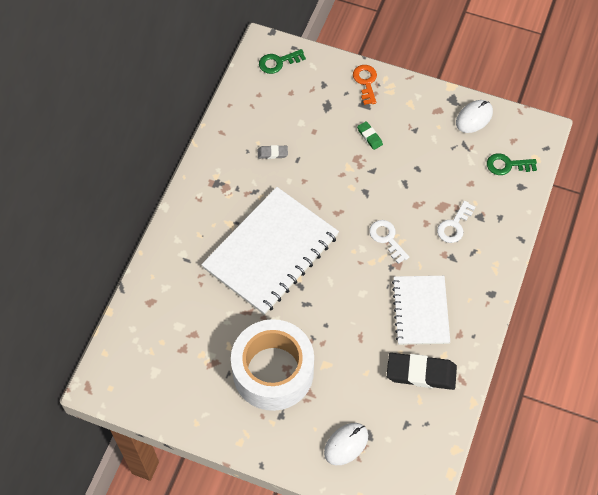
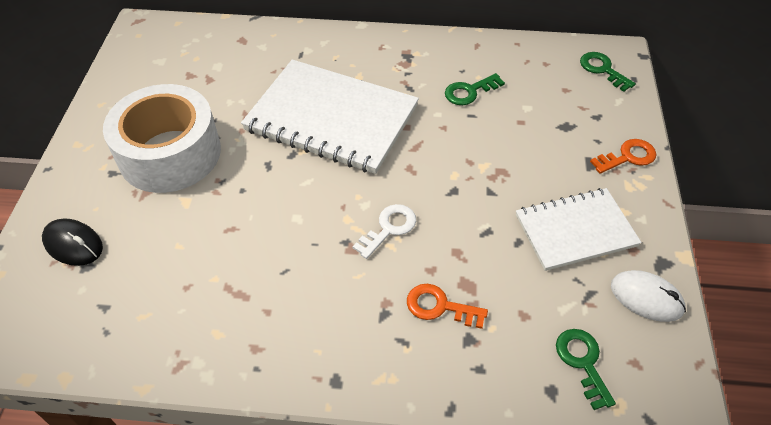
camera: 75 degrees right, 10 degrees down
grey eraser [258,145,288,159] -> green key [445,73,505,105]
white mouse [324,423,368,465] -> black mouse [42,218,103,266]
green eraser [357,121,383,150] -> none
black eraser [387,353,457,390] -> none
white notebook [392,276,450,345] -> white notebook moved to [516,188,642,271]
white key [437,201,475,243] -> orange key [407,284,488,329]

